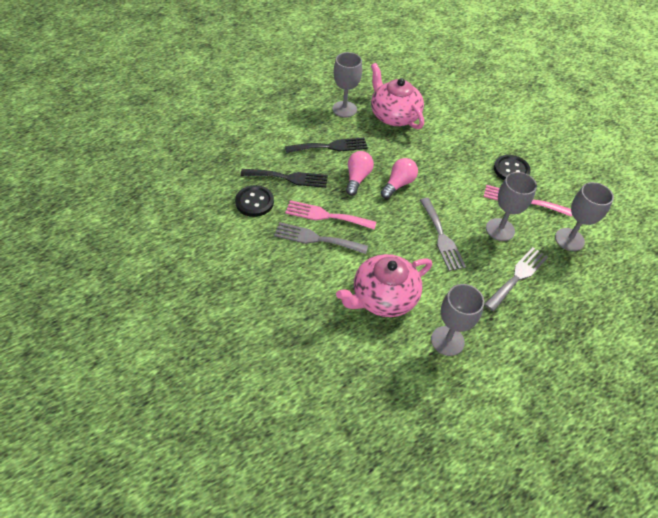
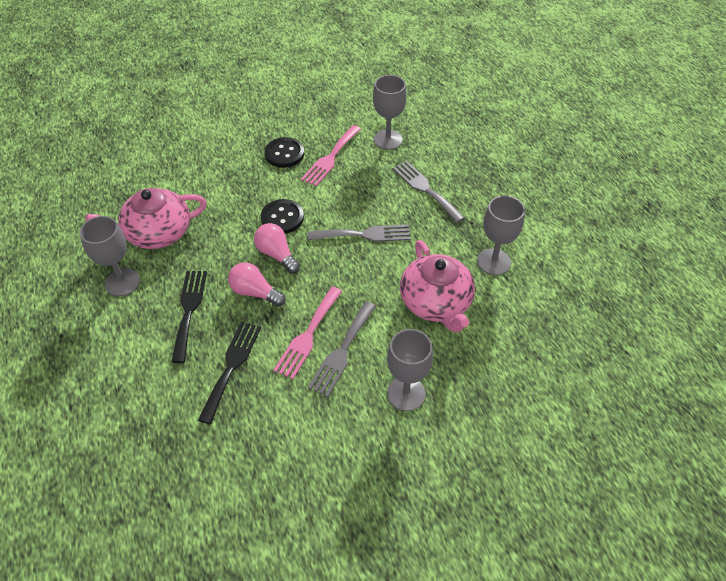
camera: 75 degrees left, 0 degrees up
black button [235,185,274,217] -> black button moved to [261,199,304,234]
grey goblet [486,172,537,241] -> grey goblet moved to [387,329,433,411]

